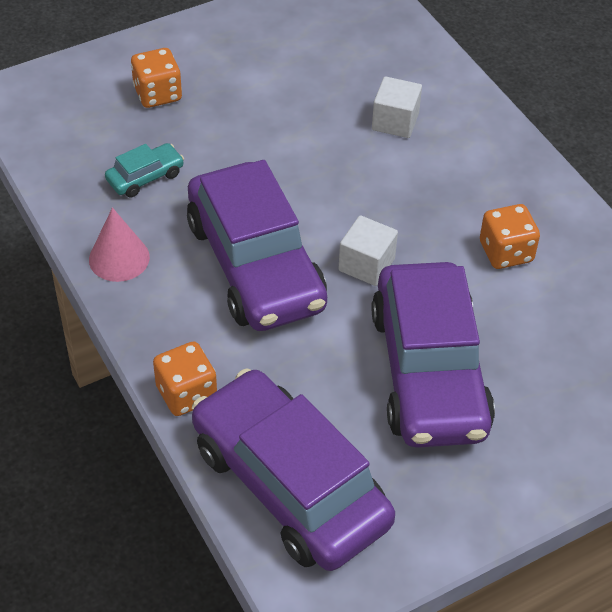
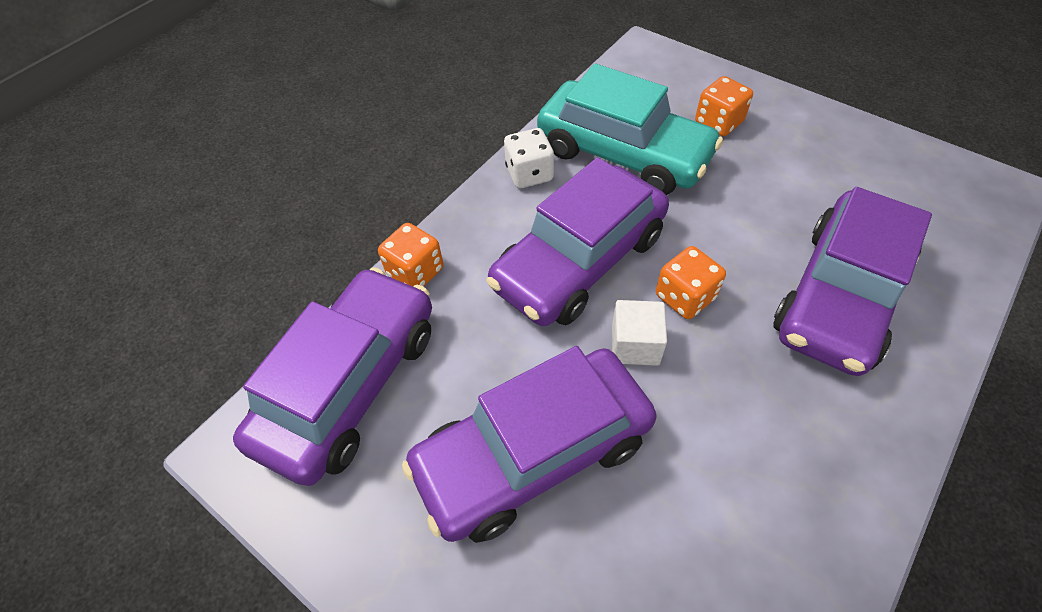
camera: 70 degrees right, 5 degrees up
pink cone [89,207,150,282] -> white dice [504,128,554,188]
turquoise car [105,143,184,197] -> turquoise car [537,64,723,195], size x2.44
white cube [372,76,422,138] -> purple car [773,187,932,376]
orange dice [480,204,540,269] -> orange dice moved to [656,246,726,319]

